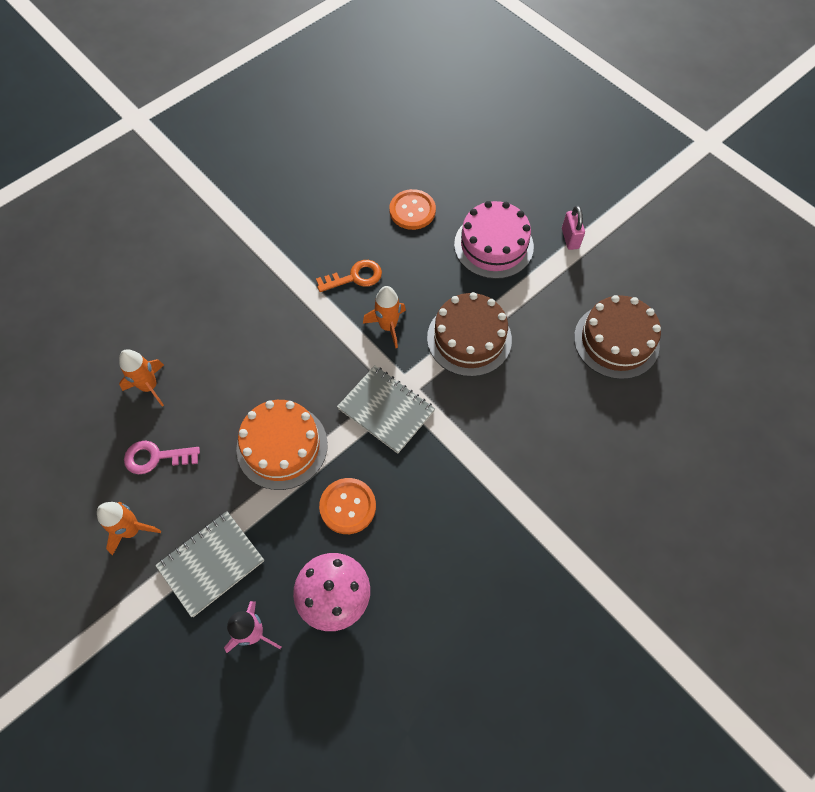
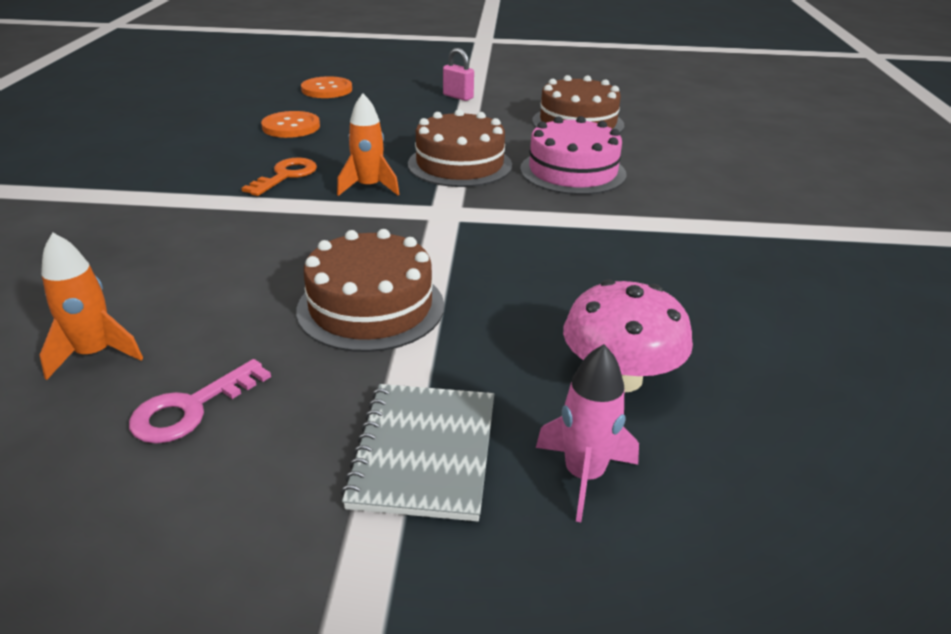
camera: 45 degrees left, 30 degrees down
orange rocket [97,502,161,556] -> none
orange cake [236,400,328,490] -> brown cake [296,229,444,352]
orange button [319,478,376,534] -> orange button moved to [301,76,352,98]
grey notebook [337,366,435,454] -> none
pink cake [454,201,534,279] -> pink cake moved to [520,116,627,195]

